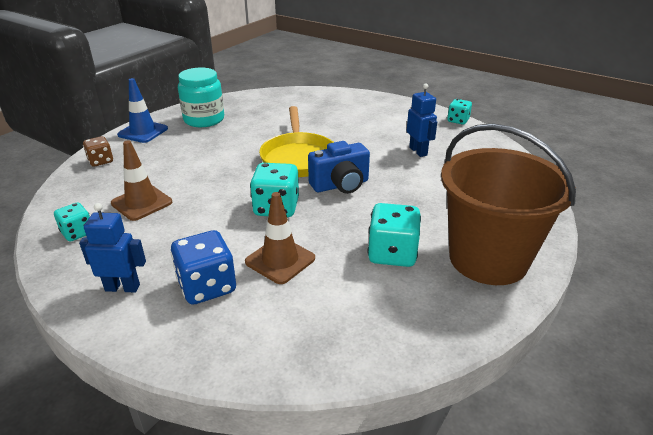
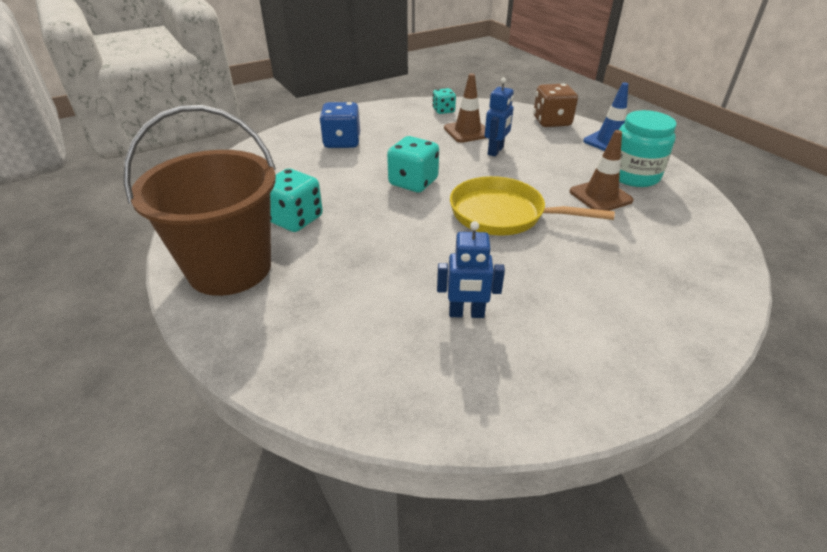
camera: 115 degrees right, 5 degrees up
blue robot [79,203,146,293] -> blue robot moved to [485,77,514,157]
brown dice [83,136,113,167] -> brown dice [533,84,578,127], size x1.65
brown traffic cone [245,192,315,284] -> brown traffic cone moved to [570,130,634,211]
blue camera [308,141,370,194] -> none
turquoise dice [447,99,472,125] -> none

